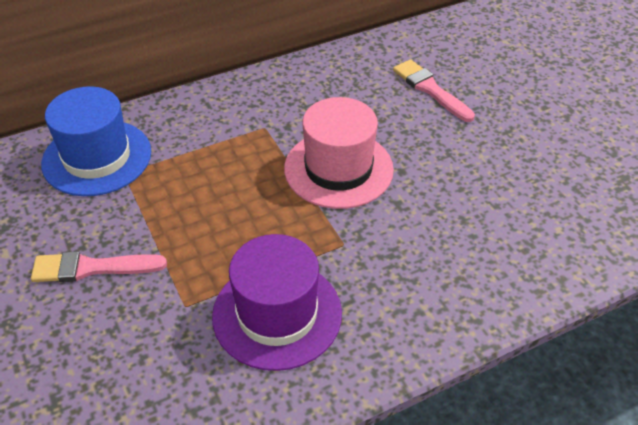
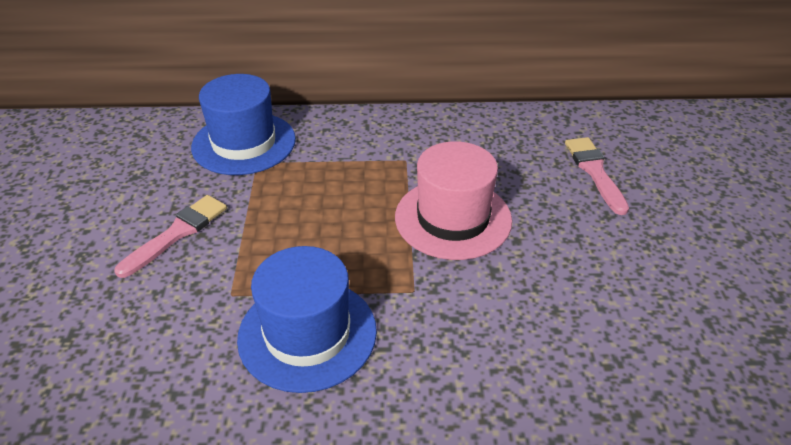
camera: 25 degrees right, 5 degrees down
pink brush [31,251,167,282] -> pink brush turned 105 degrees clockwise [115,195,227,278]
purple hat [212,234,342,371] -> blue hat [237,246,377,393]

